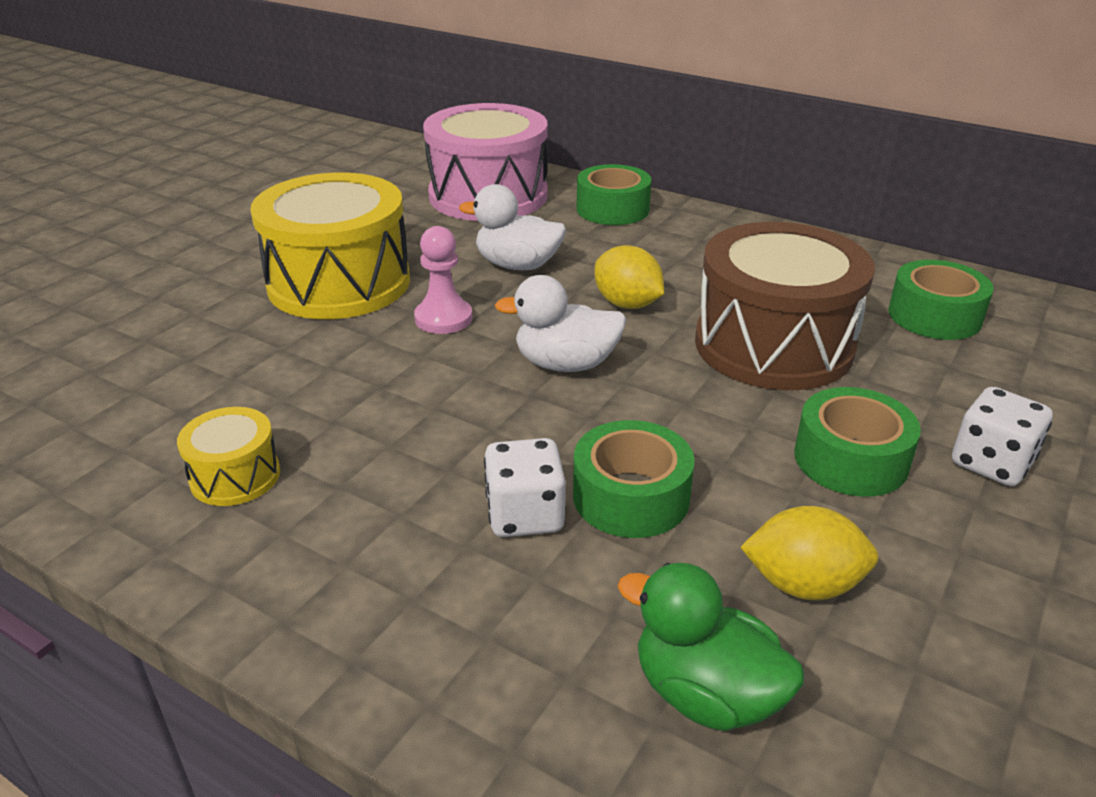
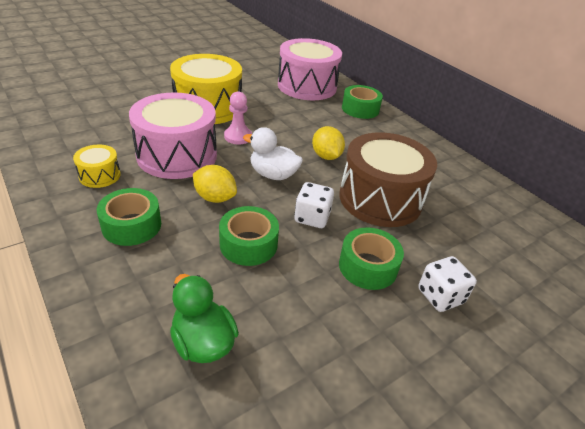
camera: 20 degrees right, 5 degrees up
white duck [459,184,566,270] -> none
white dice [484,438,565,537] -> white dice moved to [294,182,334,228]
yellow lemon [740,506,878,600] -> yellow lemon moved to [193,165,237,203]
green tape [888,260,994,340] -> green tape moved to [97,188,161,246]
none -> pink drum [129,92,217,179]

